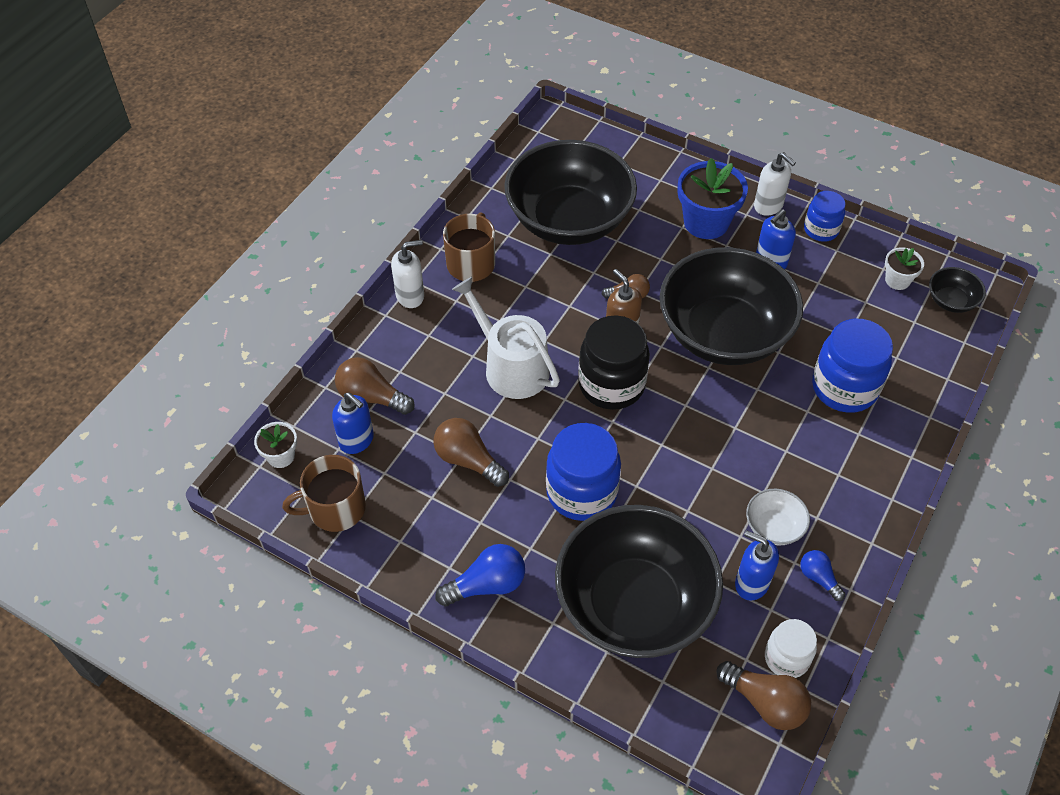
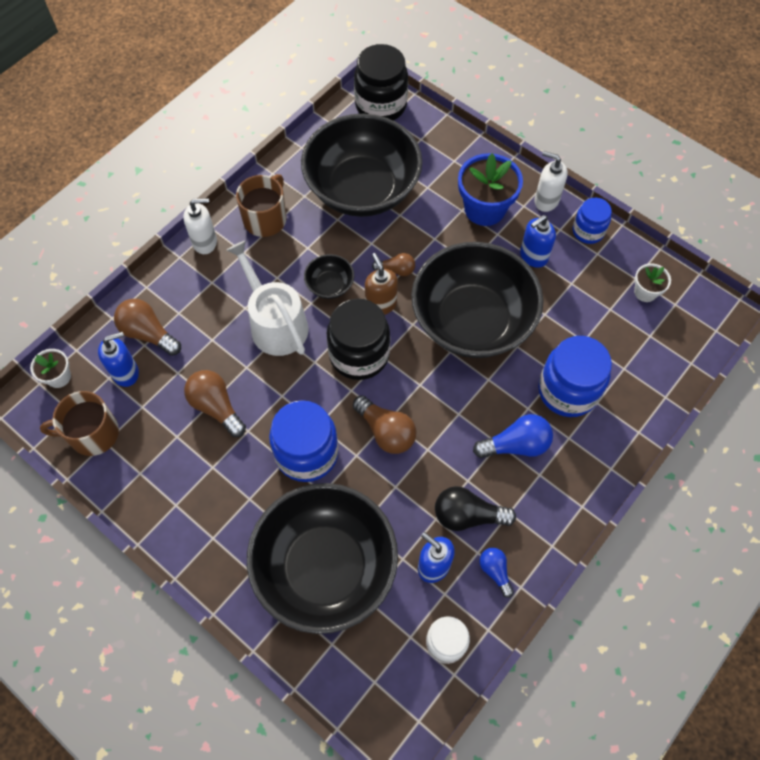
camera: 10 degrees right, 10 degrees up
blue soap dispenser [332,392,374,454] -> blue soap dispenser turned 75 degrees counterclockwise [98,332,139,387]
blue light bulb [435,544,525,606] -> blue light bulb moved to [473,414,553,458]
brown light bulb [716,661,811,730] -> brown light bulb moved to [353,395,417,454]
white bowl [746,489,810,546] -> black light bulb [435,486,516,531]
white soap dispenser [754,152,796,216] -> white soap dispenser turned 150 degrees clockwise [534,151,568,212]
black bowl [929,267,986,313] -> black bowl moved to [304,254,354,299]
none -> black jar [354,44,408,121]

